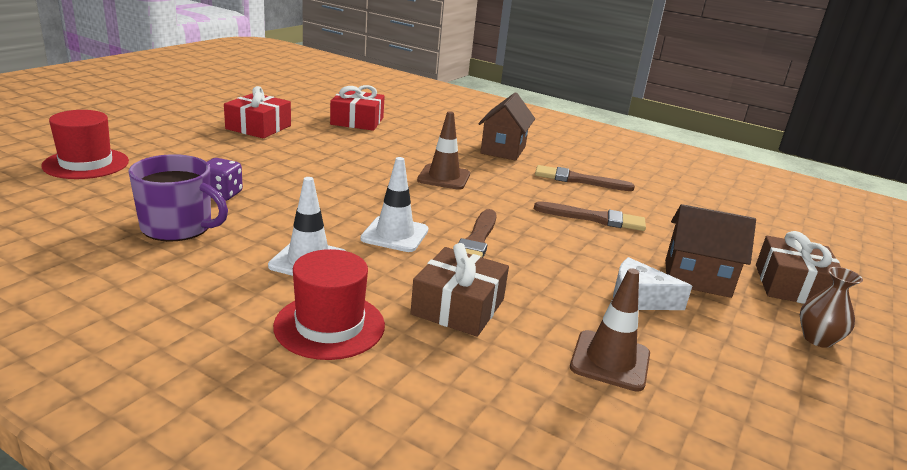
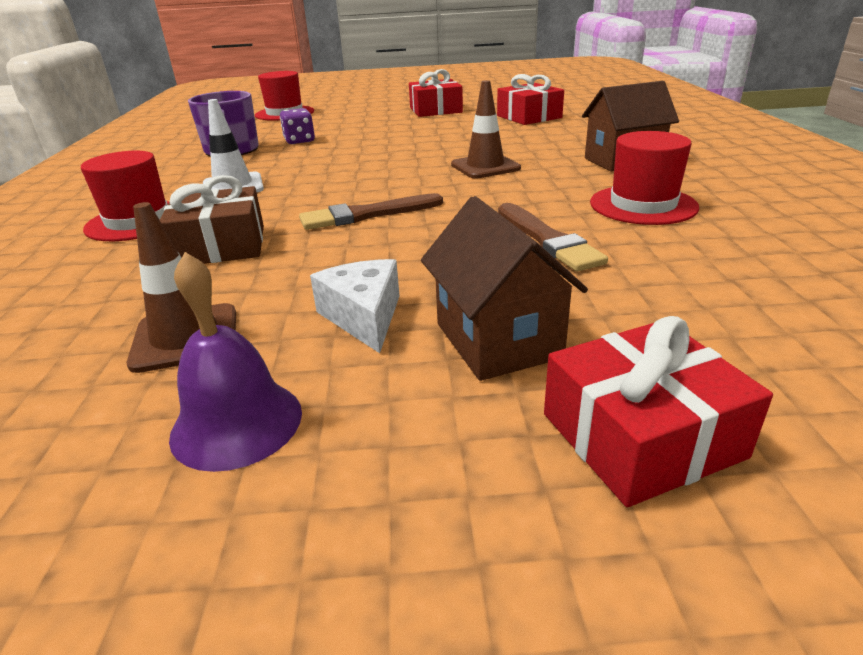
camera: 60 degrees right, 5 degrees up
white traffic cone [360,157,428,252] -> none
brown brush [535,165,635,191] -> red hat [590,131,699,225]
brown gift [756,231,841,304] -> red gift [544,316,773,507]
brown vase [800,267,863,348] -> none
none -> purple bell [169,252,302,472]

